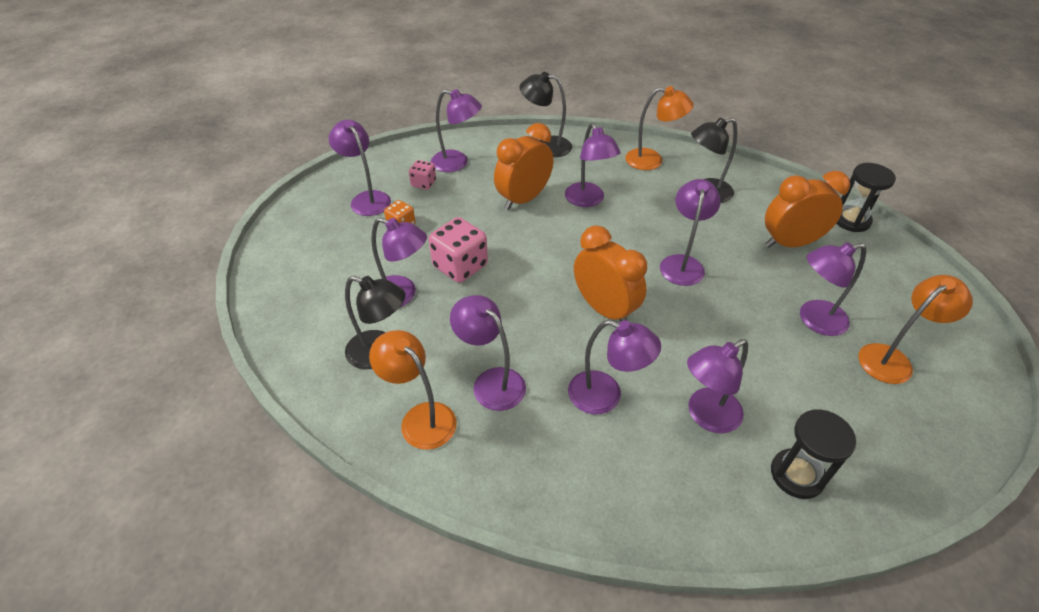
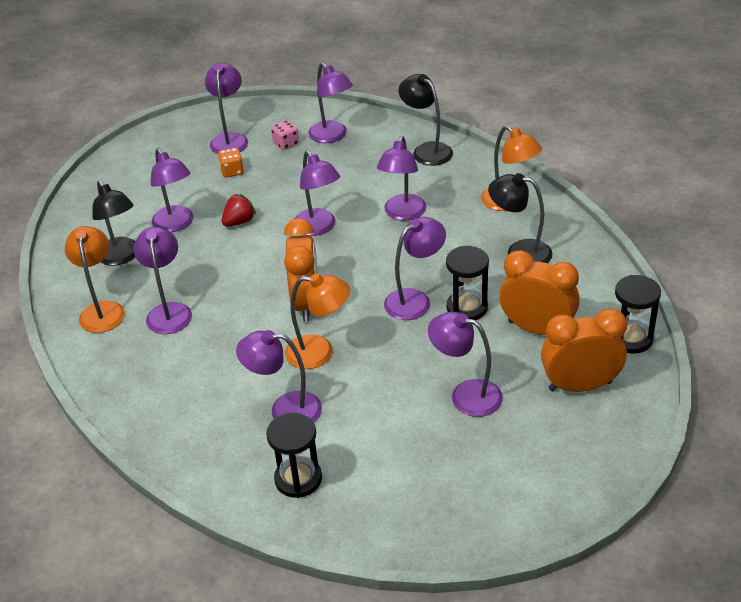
camera: 40 degrees right, 5 degrees down
pink dice [429,217,488,283] -> red strawberry [222,194,256,227]
orange clock [494,123,553,210] -> orange clock moved to [541,308,627,392]
purple lamp [568,320,661,414] -> purple lamp moved to [295,151,340,236]
orange lamp [858,275,973,384] -> orange lamp moved to [285,273,350,369]
none -> black hourglass [446,246,489,320]

